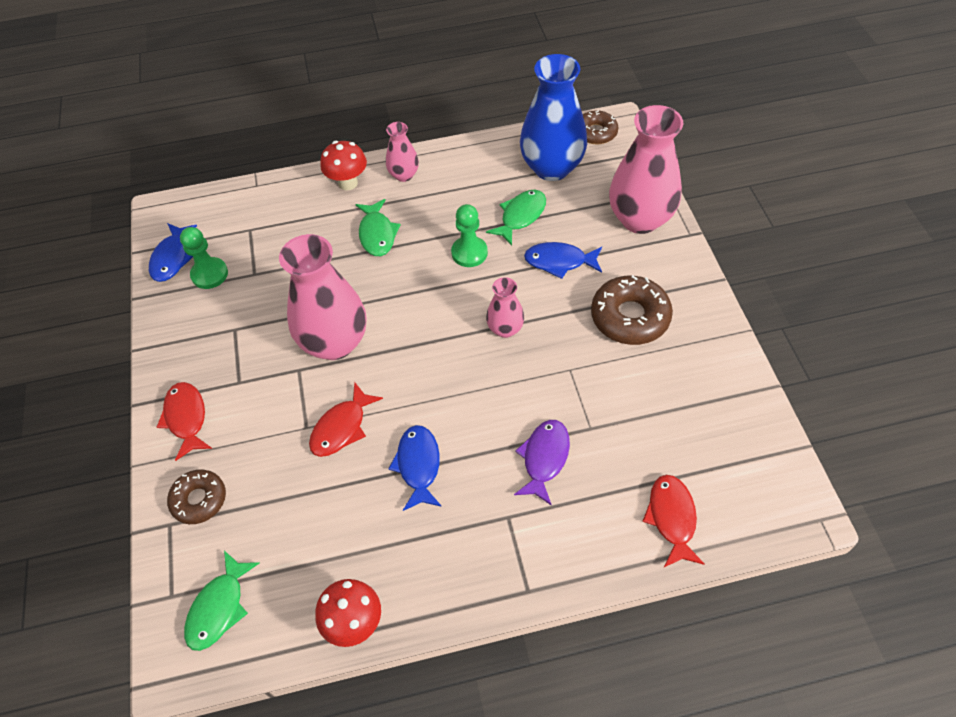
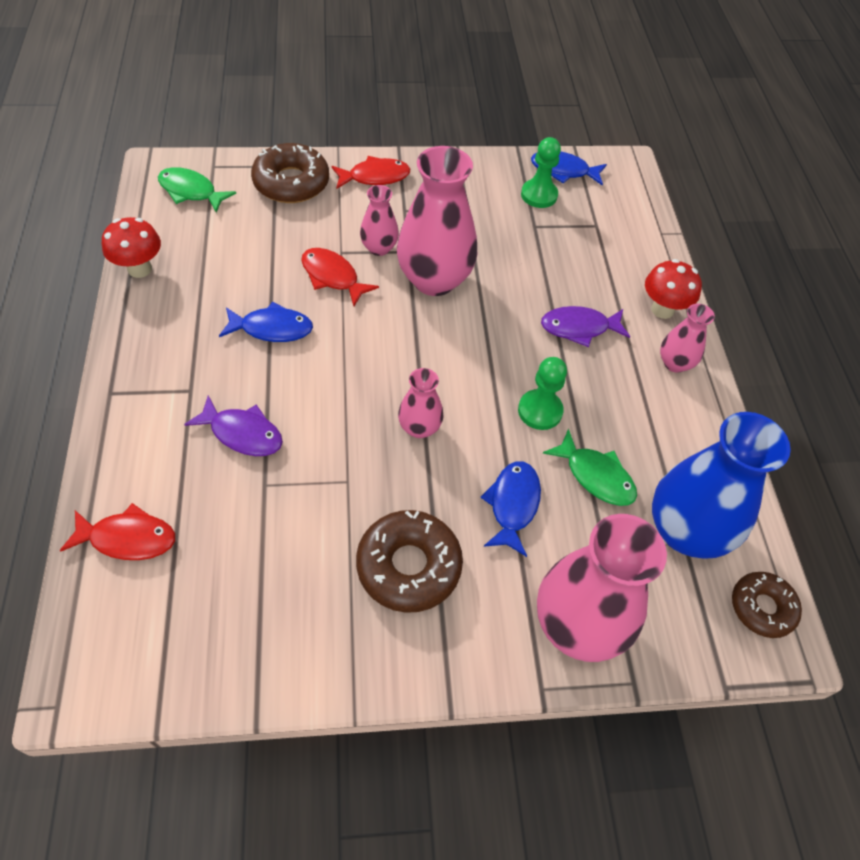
camera: 90 degrees right, 0 degrees up
brown donut [167,470,226,524] -> brown donut [251,143,329,203], size x1.57
green fish [355,199,401,256] -> purple fish [541,306,630,347]
none -> pink vase [360,185,399,256]

